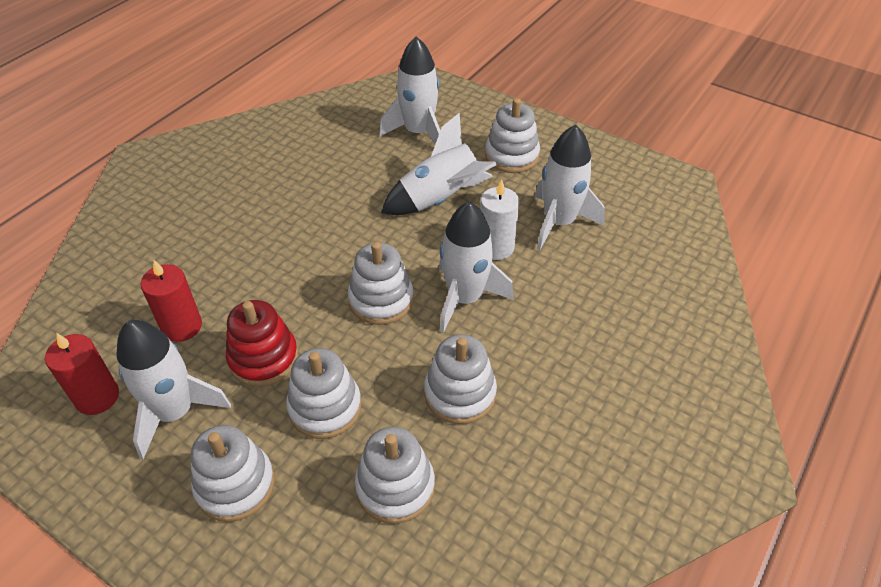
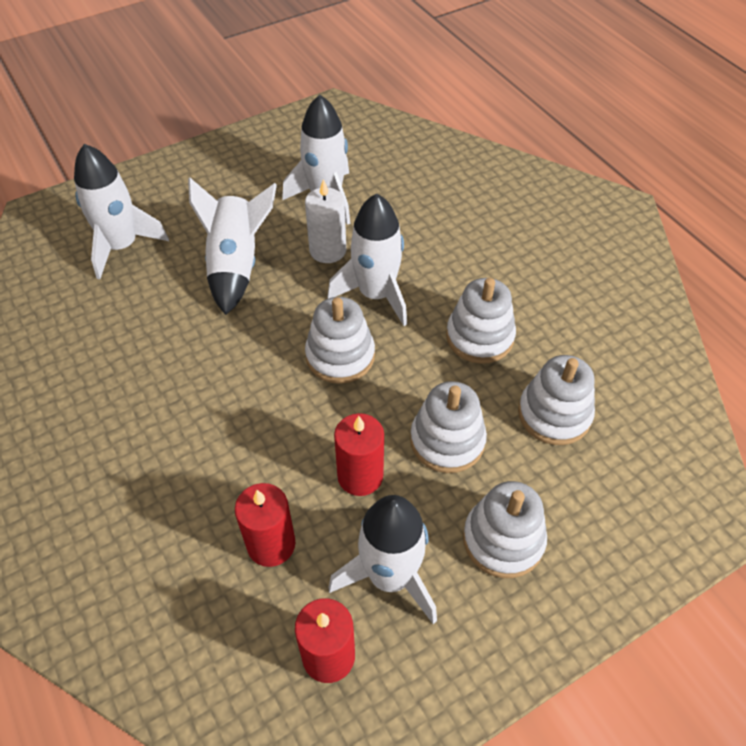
camera: 65 degrees left, 5 degrees up
red stacking toy [226,300,298,387] -> red candle [334,413,384,496]
white stacking toy [485,98,540,173] -> none

